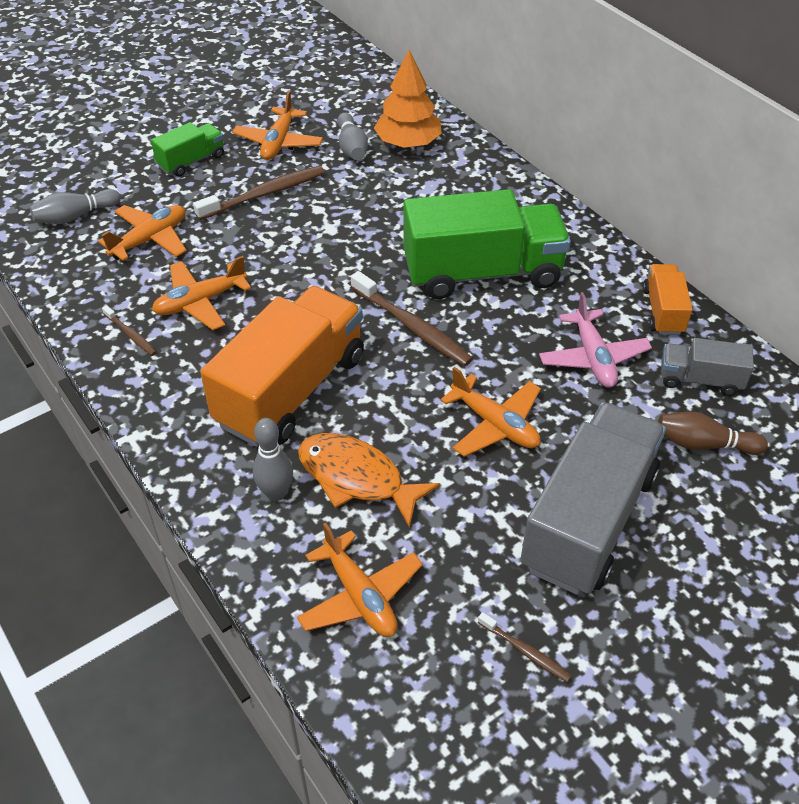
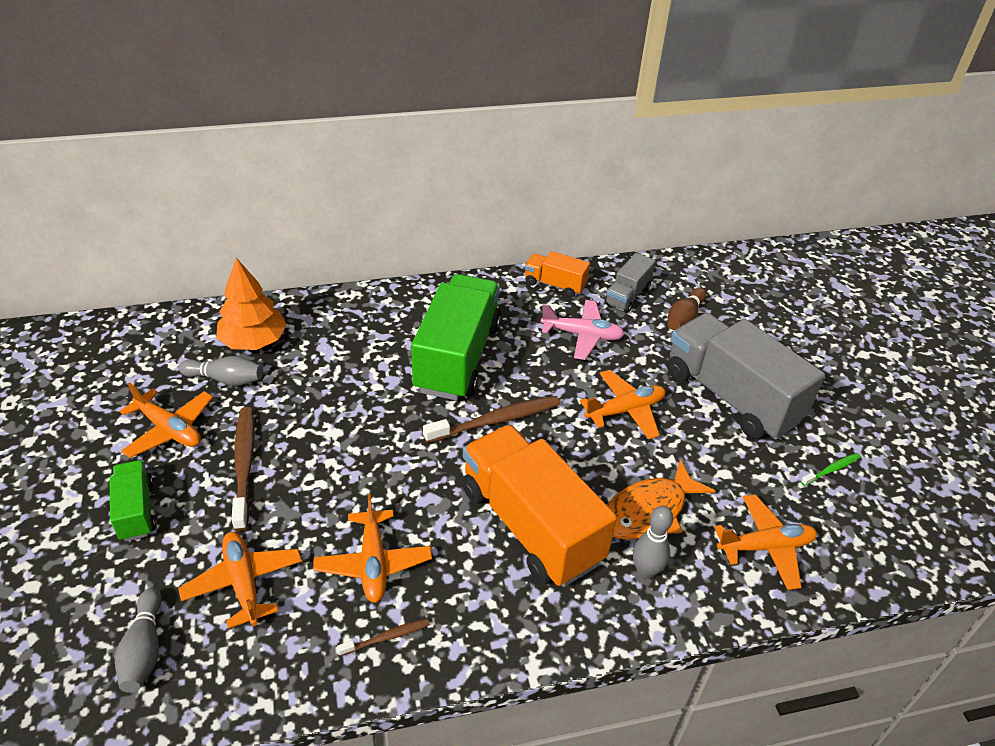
camera: 70 degrees left, 5 degrees down
brown toothbrush [478,612,571,682] -> green toothbrush [801,453,861,486]

